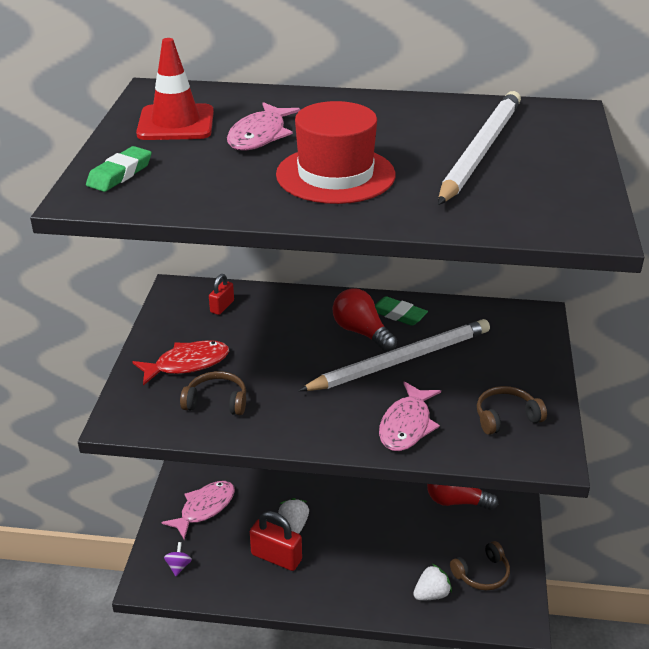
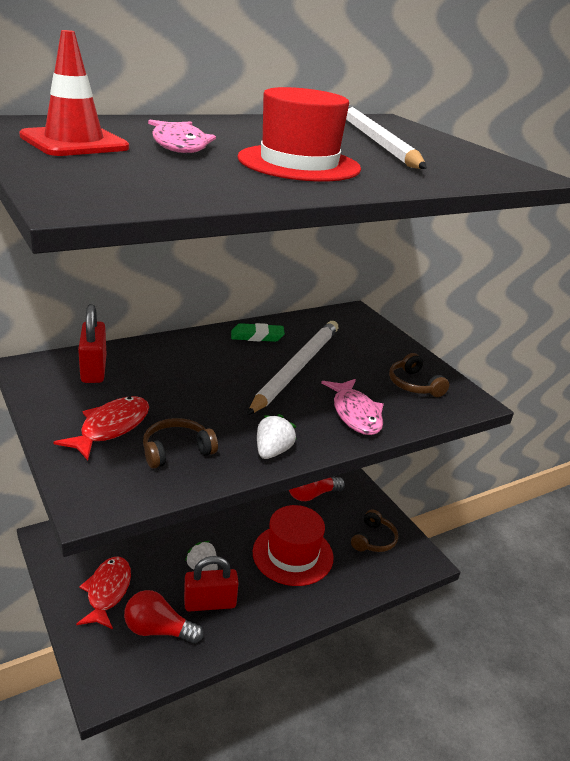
camera: 40 degrees left, 5 degrees down
green eraser [86,146,152,192] -> none
pink fish [161,481,235,540] -> red fish [76,556,131,629]
purple spinning top [164,542,192,576] -> none
red padlock [209,274,234,315] -> red padlock [78,304,106,383], size x1.72
red light bulb [332,288,397,352] -> red light bulb moved to [124,590,203,644]
white strawberry [413,564,452,600] -> white strawberry moved to [257,414,297,459]
brown headphones [477,386,547,435] -> brown headphones turned 60 degrees counterclockwise [389,353,449,397]
none -> red hat [253,505,334,586]

